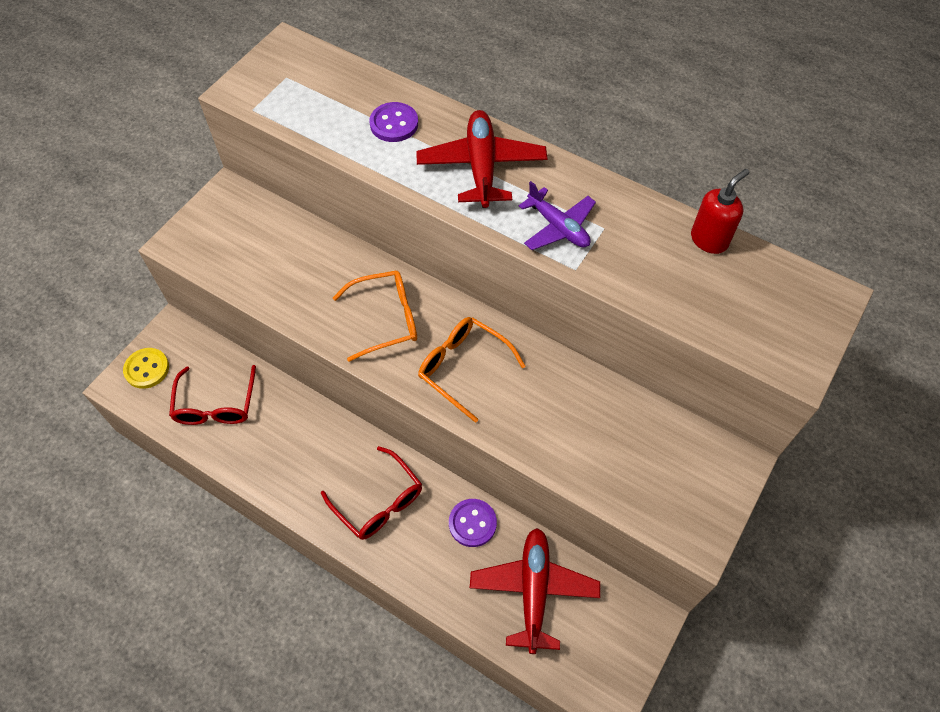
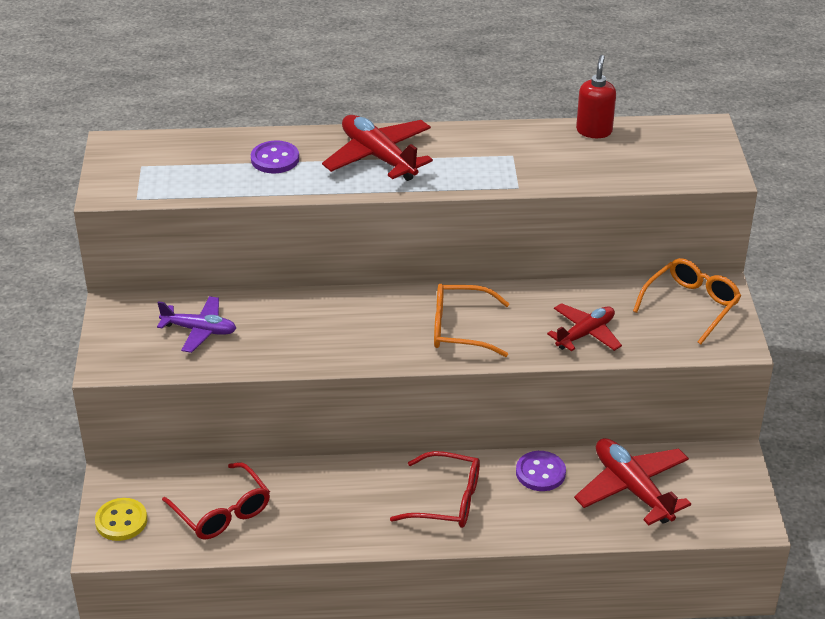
camera: 35 degrees left, 20 degrees down
orange glasses [333,271,417,362] -> orange glasses moved to [633,258,741,345]
purple plane [519,181,596,250] -> purple plane moved to [157,296,237,353]
none -> red plane [547,303,622,351]

